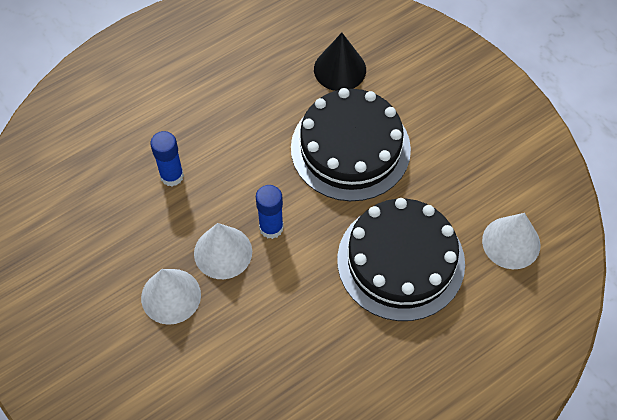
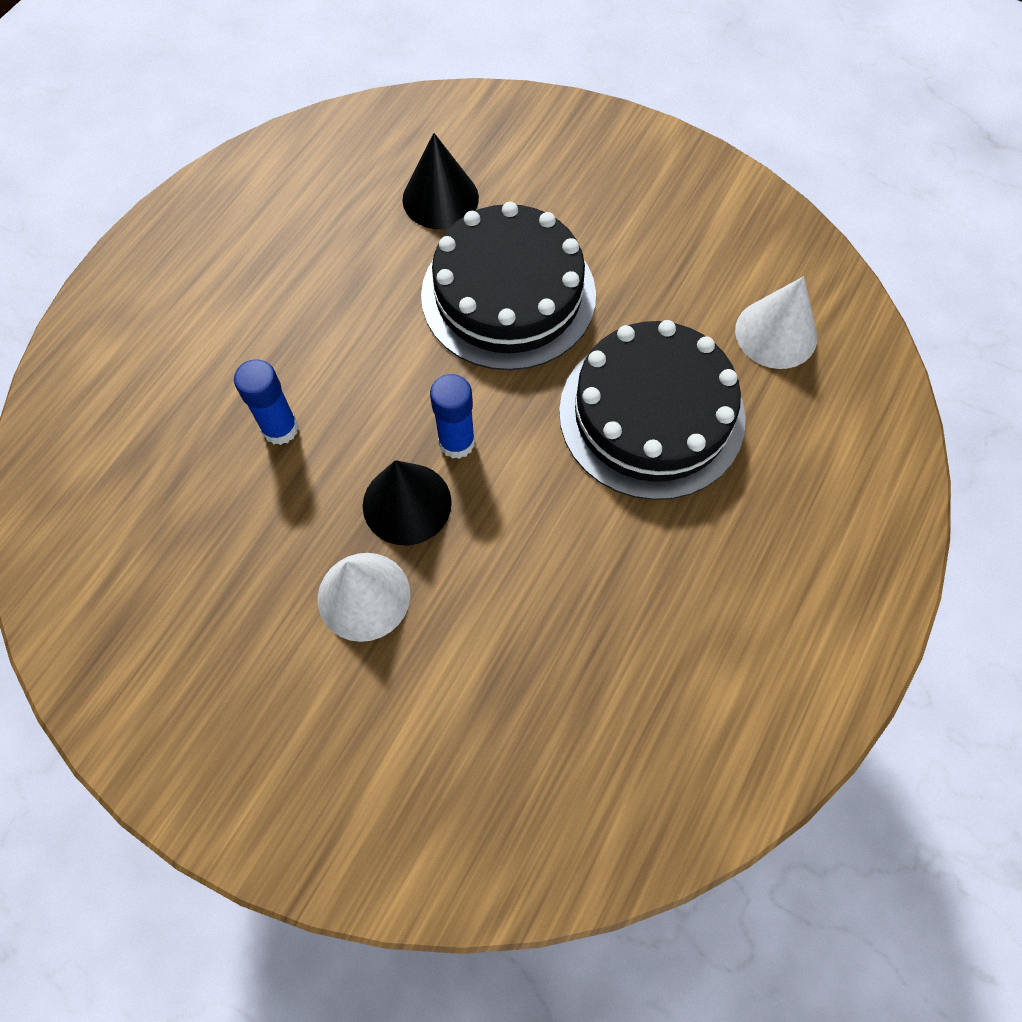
camera: 25 degrees left, 5 degrees up
white cone [194,223,252,279] -> black cone [363,460,452,546]

